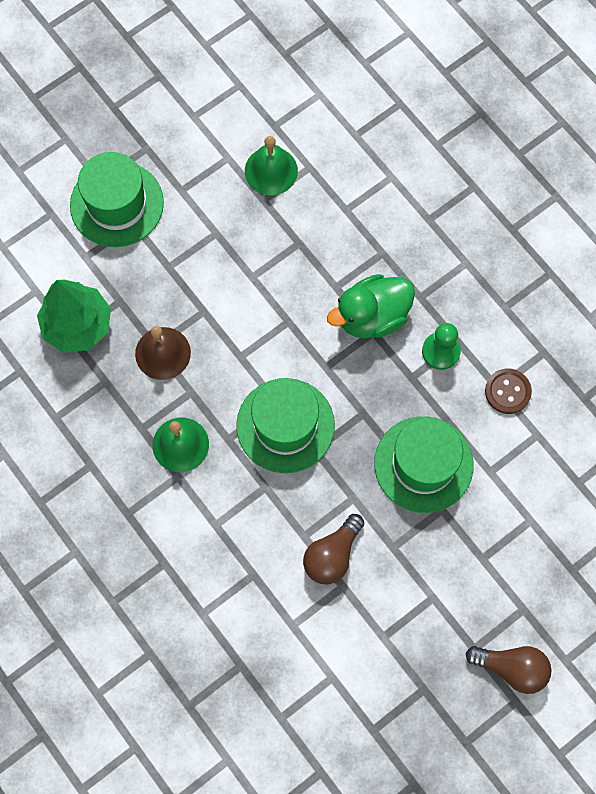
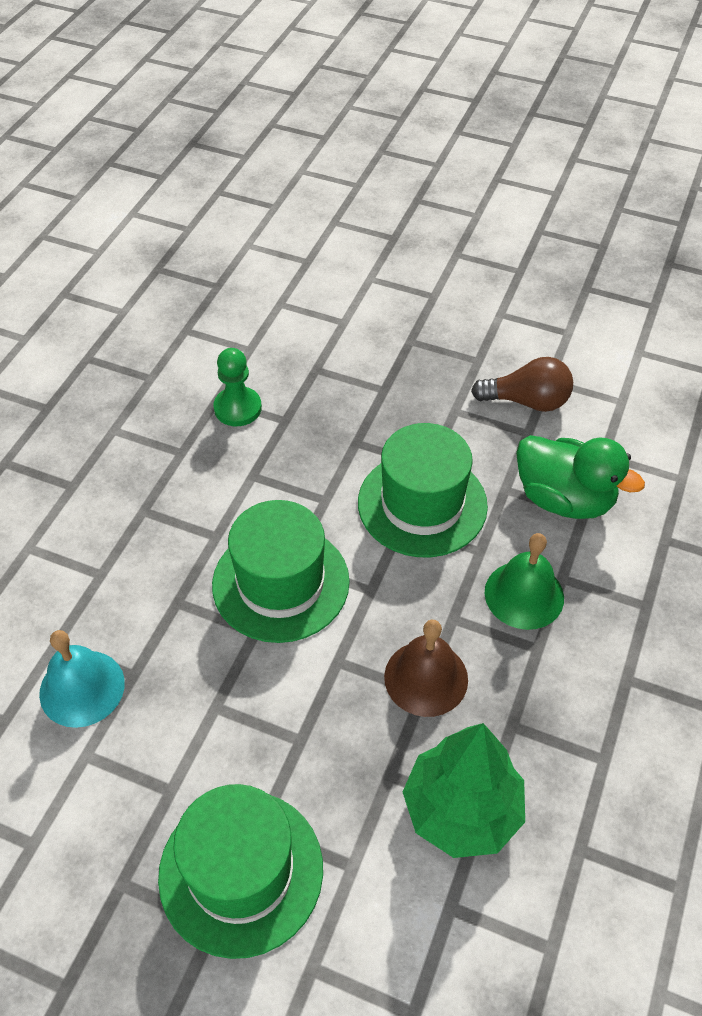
camera: 120 degrees left, 20 degrees down
green bell [245,136,298,195] -> turquoise bell [39,630,125,728]
green duck [327,274,415,339] -> green duck moved to [516,435,645,519]
green hat [374,416,474,513] -> green hat moved to [212,500,350,643]
brown light bulb [466,646,552,694] -> none
brown button [485,369,532,414] -> none

